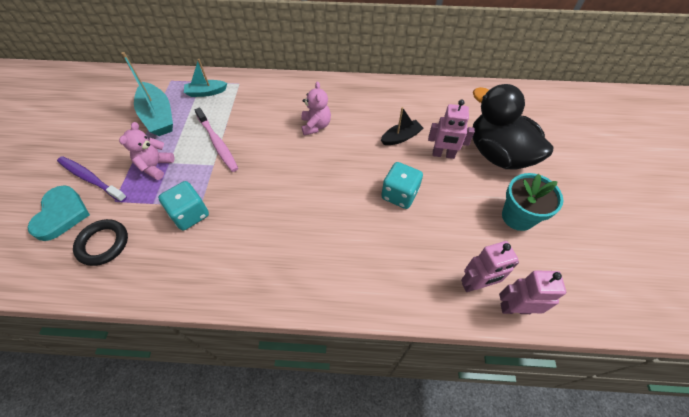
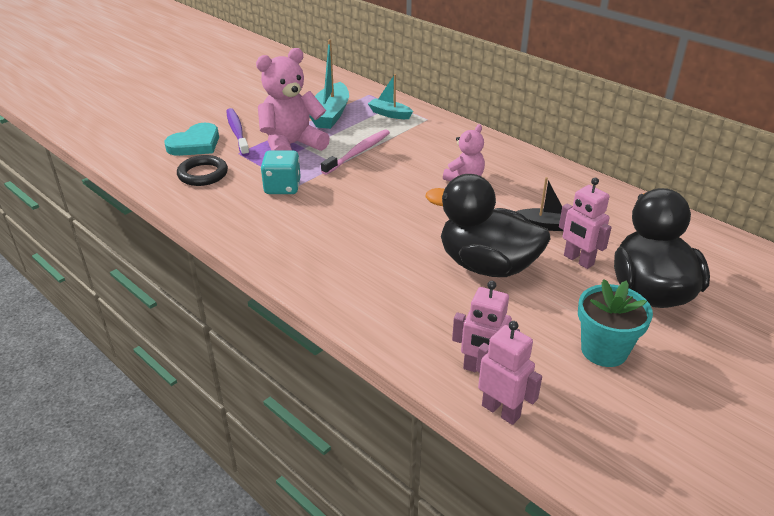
camera: 40 degrees right, 20 degrees down
pink teddy bear [119,122,174,180] -> pink teddy bear [256,48,330,151], size x1.76
pink toothbrush [195,108,238,172] -> pink toothbrush turned 150 degrees counterclockwise [321,129,390,175]
turquoise dice [381,162,423,209] -> black duck [425,174,550,277]

